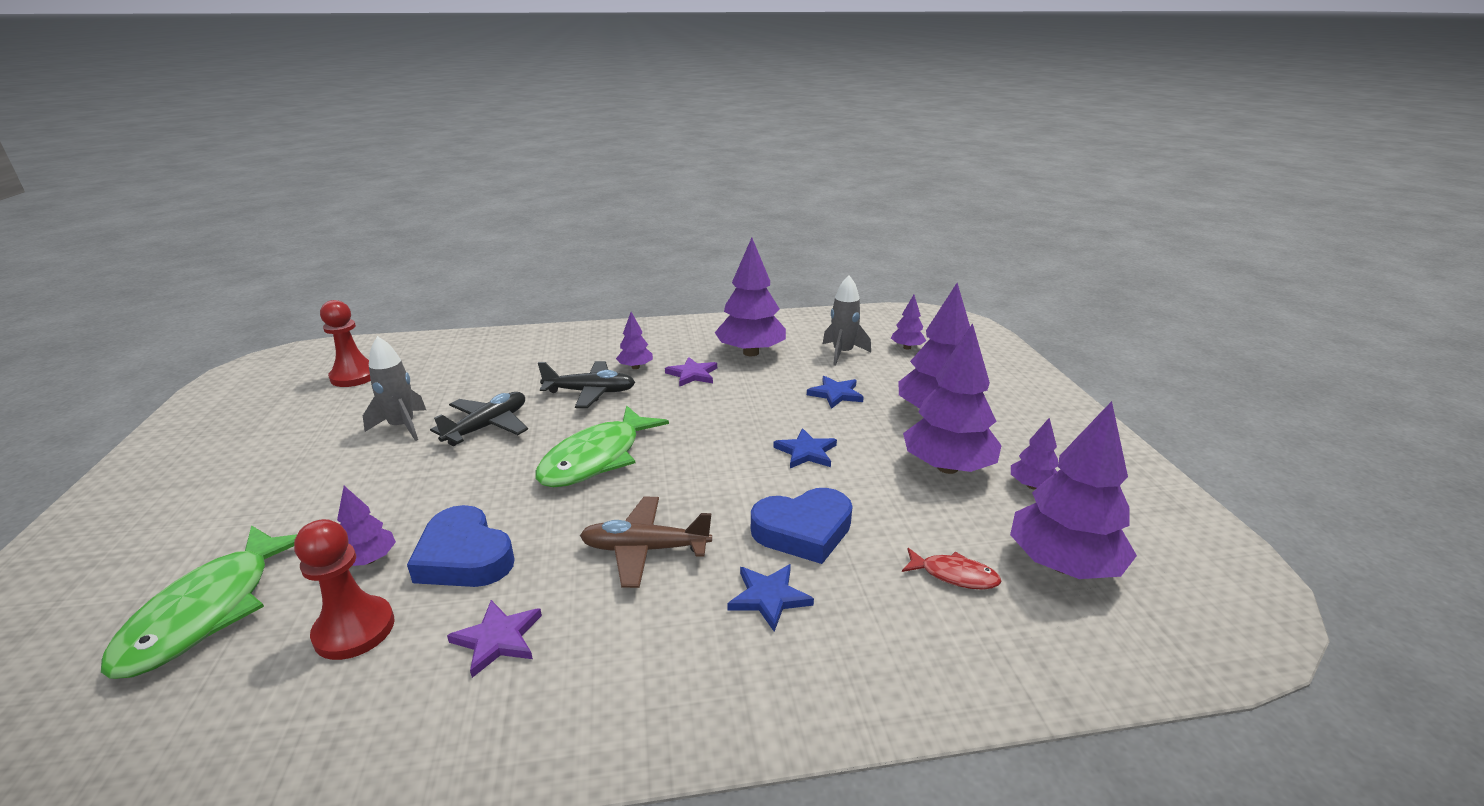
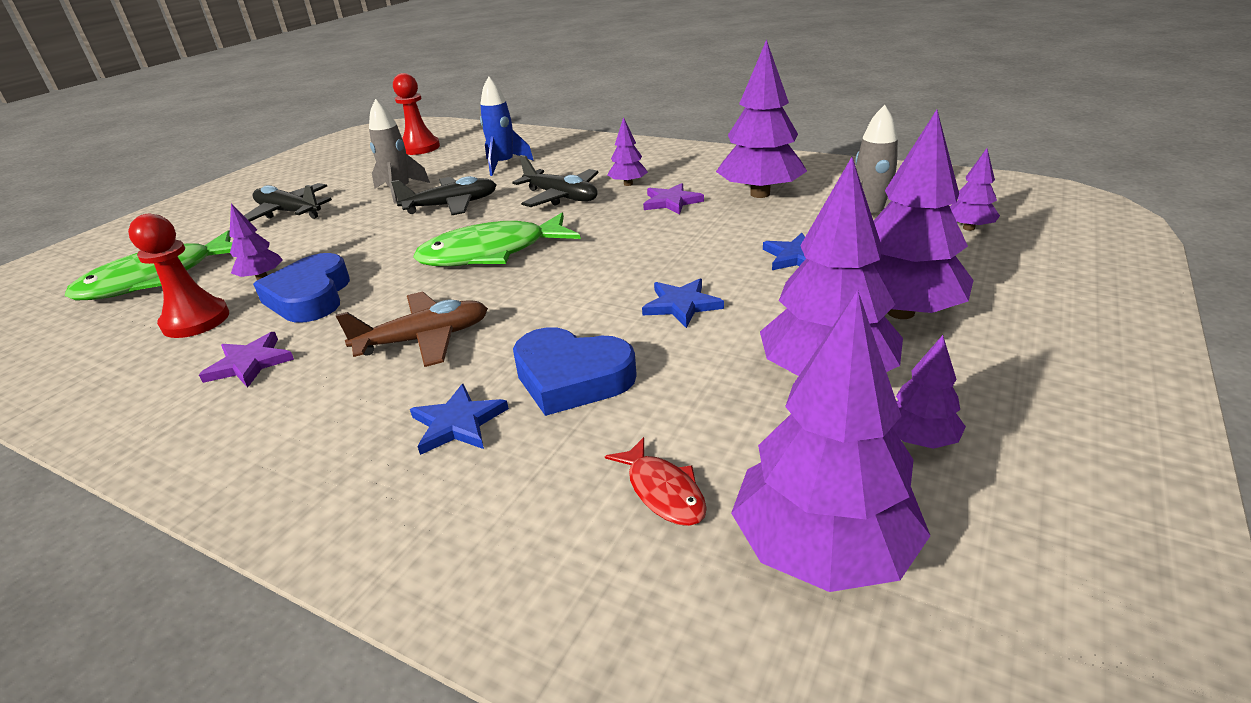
camera: 40 degrees right, 5 degrees up
brown plane [580,497,712,588] -> brown plane turned 120 degrees clockwise [336,292,488,367]
none -> black plane [244,183,332,222]
none -> blue rocket [480,76,534,176]

